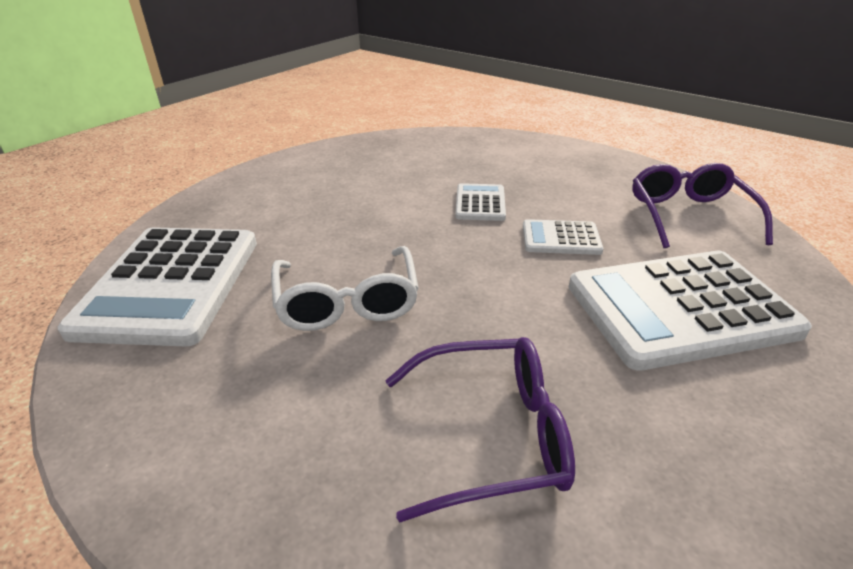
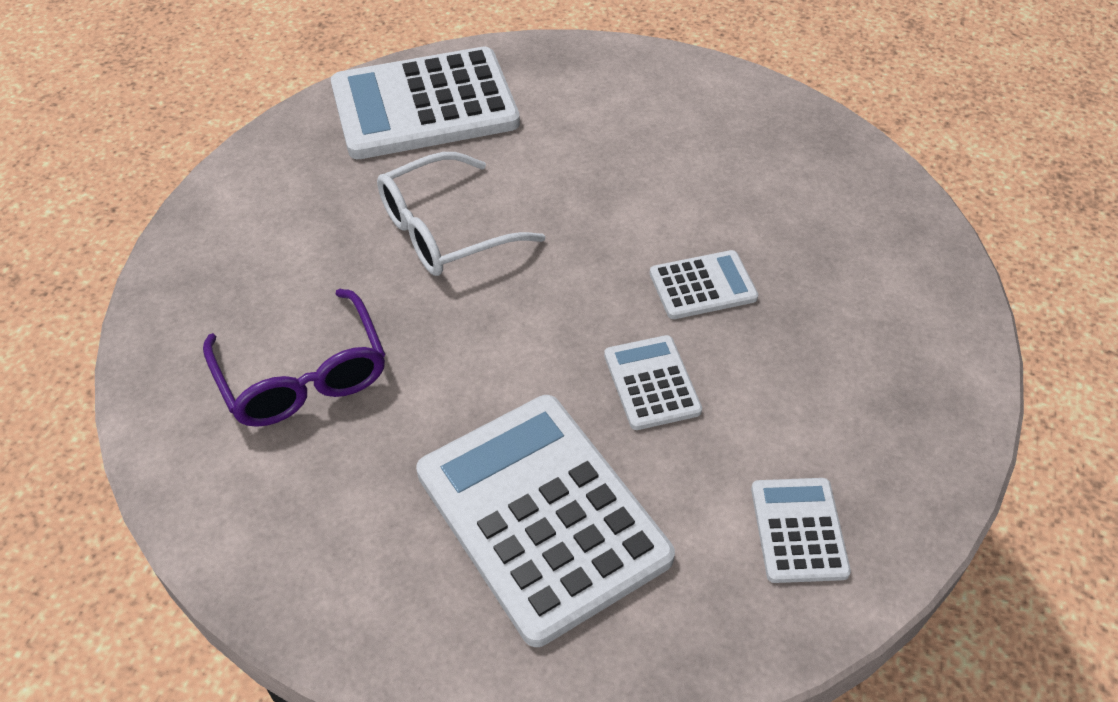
camera: 70 degrees right, 15 degrees up
purple glasses [632,163,773,248] -> white calculator [751,478,851,583]

